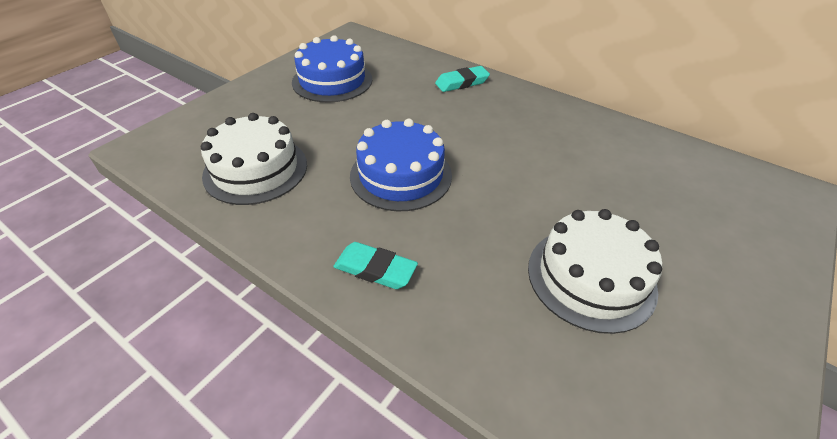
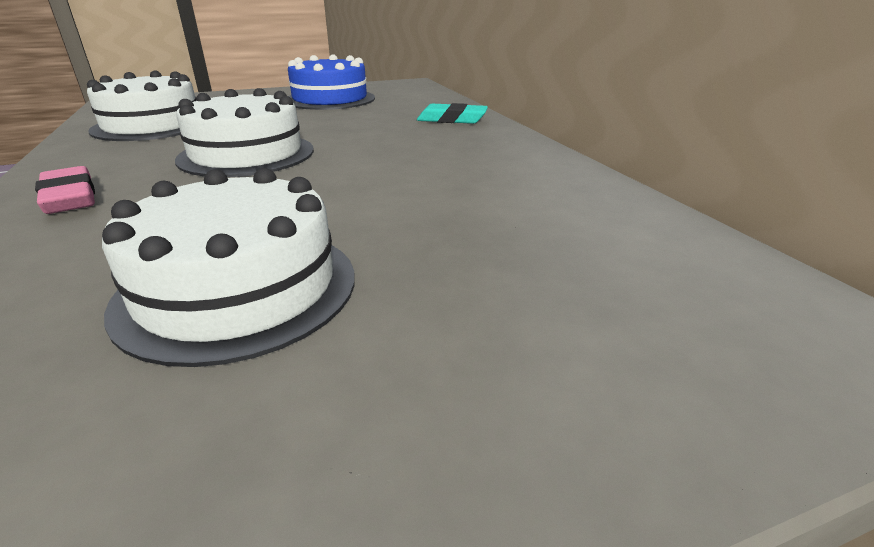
camera: 35 degrees right, 15 degrees down
turquoise eraser [333,242,418,289] -> pink eraser [35,166,95,214]
blue cake [350,118,452,211] -> white cake [175,88,314,177]

